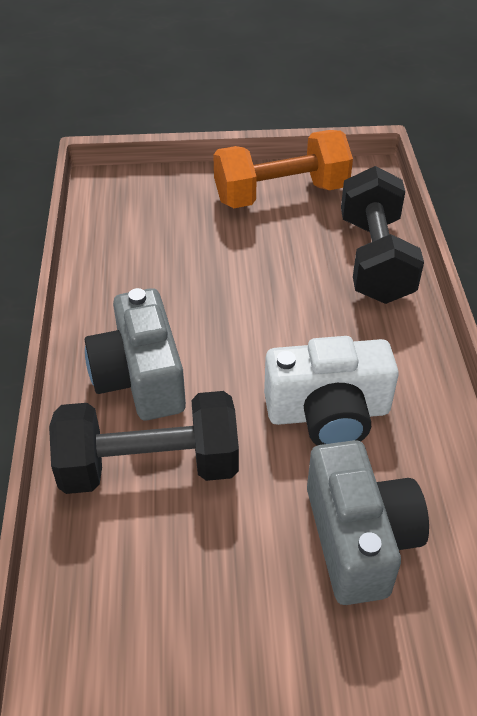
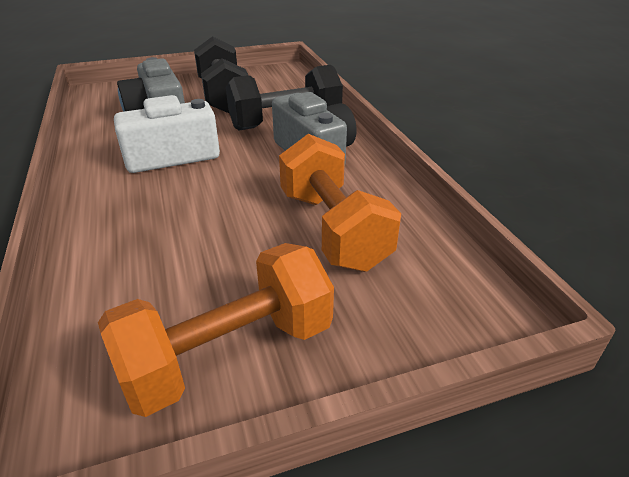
camera: 165 degrees right, 10 degrees down
black dumbbell [341,166,424,304] -> black dumbbell moved to [194,36,248,113]
none -> orange dumbbell [279,134,401,272]

